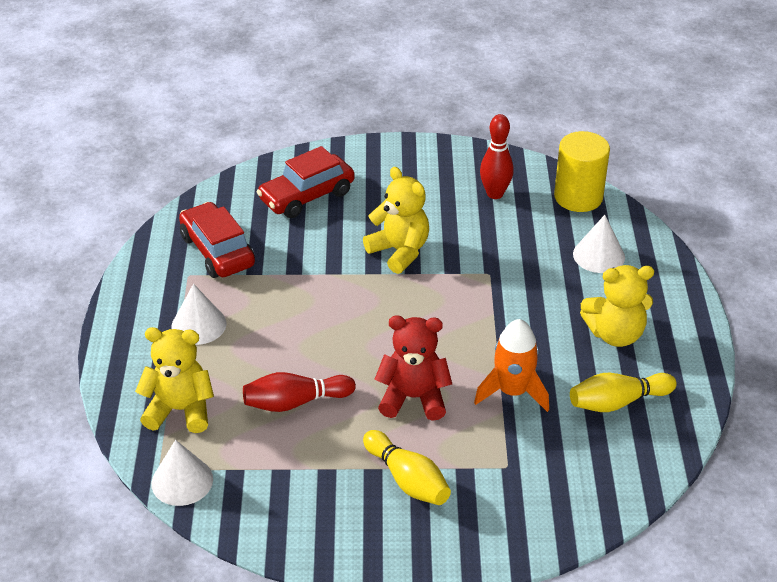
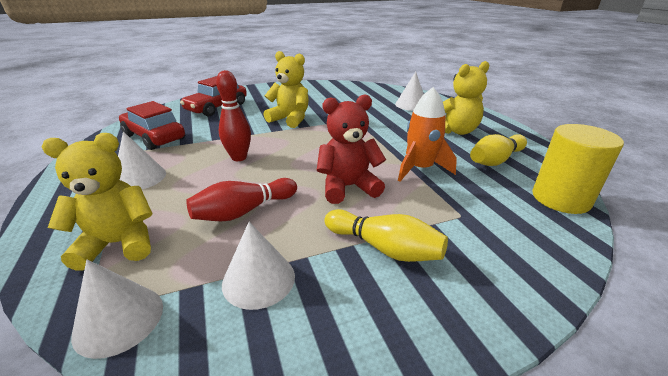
camera: 20 degrees left, 10 degrees down
red bowling pin [480,114,514,199] -> red bowling pin moved to [216,70,251,161]
yellow cylinder [554,131,610,212] -> yellow cylinder moved to [532,124,624,214]
none -> white cone [222,222,295,310]

